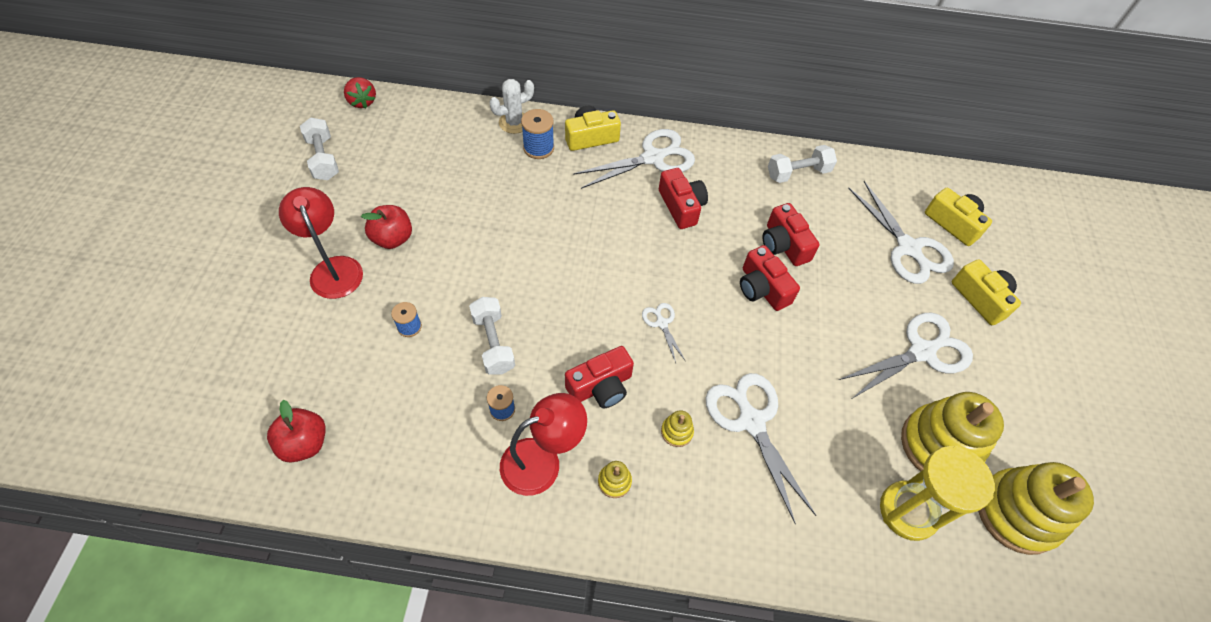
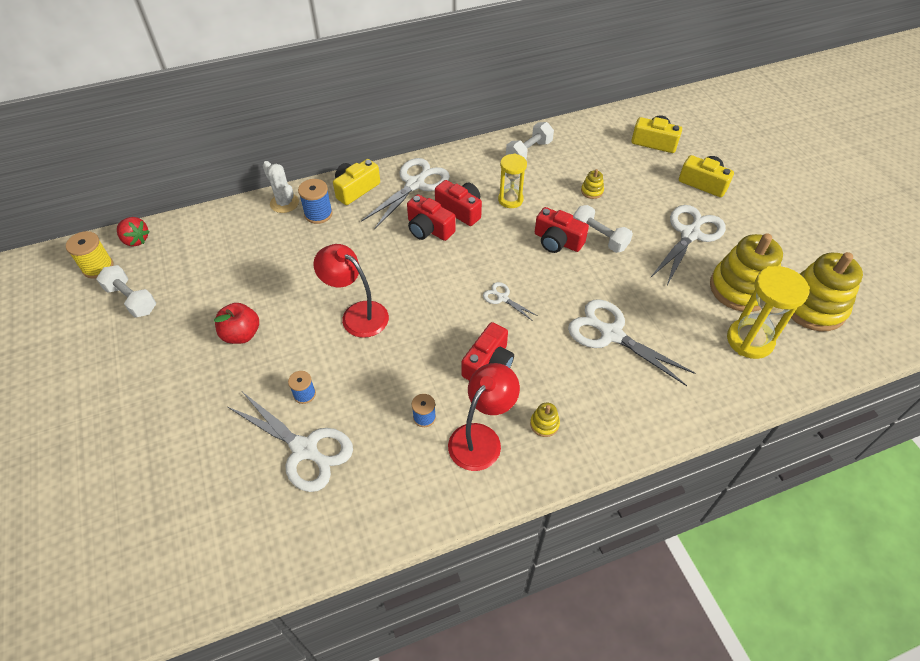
camera: 25 degrees left, 5 degrees down
red apple [267,400,326,463] -> none
red lamp [279,187,363,299] -> red lamp moved to [313,244,389,338]
white dumbbell [469,297,515,375] -> white dumbbell moved to [573,205,633,253]
white cactus [489,79,534,134] -> white cactus turned 75 degrees counterclockwise [263,161,299,213]
yellow stacking toy [661,410,694,447] -> yellow stacking toy moved to [581,169,604,199]
red camera [763,203,820,266] -> red camera moved to [407,194,456,241]
white scissors [848,181,954,284] -> white scissors moved to [228,392,353,492]
none -> yellow spool [66,231,113,279]
none -> yellow hourglass [498,154,527,208]

